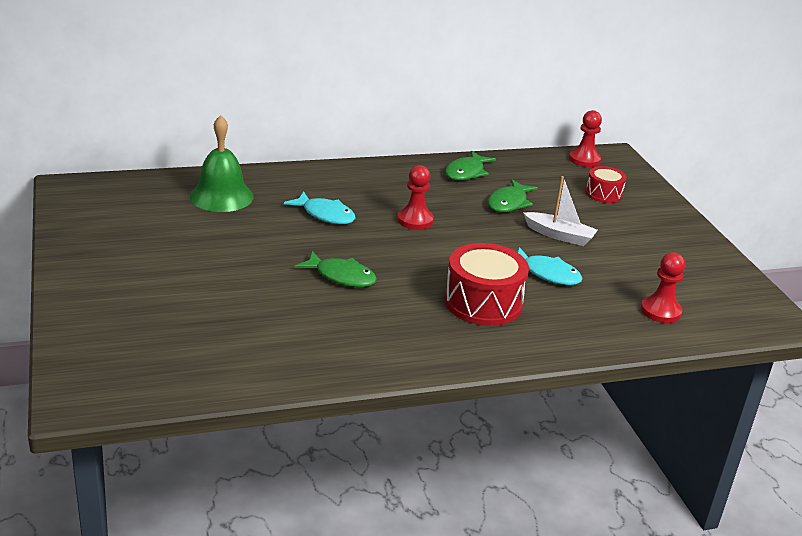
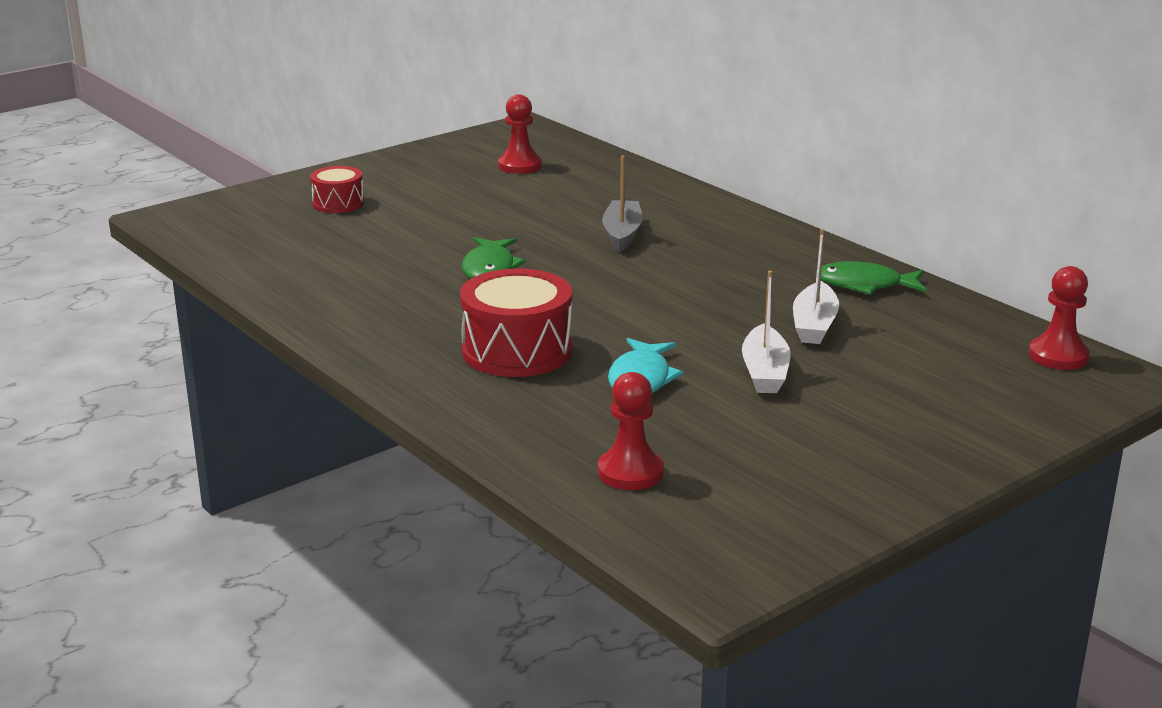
camera: 70 degrees right, 5 degrees down
green bell [190,115,254,212] -> none
turquoise fish [284,191,355,224] -> grey boat [602,155,643,252]
red pawn [397,165,434,230] -> red pawn moved to [498,94,542,174]
green fish [488,179,538,212] -> white boat [793,229,839,344]
red drum [586,166,627,203] -> red drum moved to [310,166,364,213]

